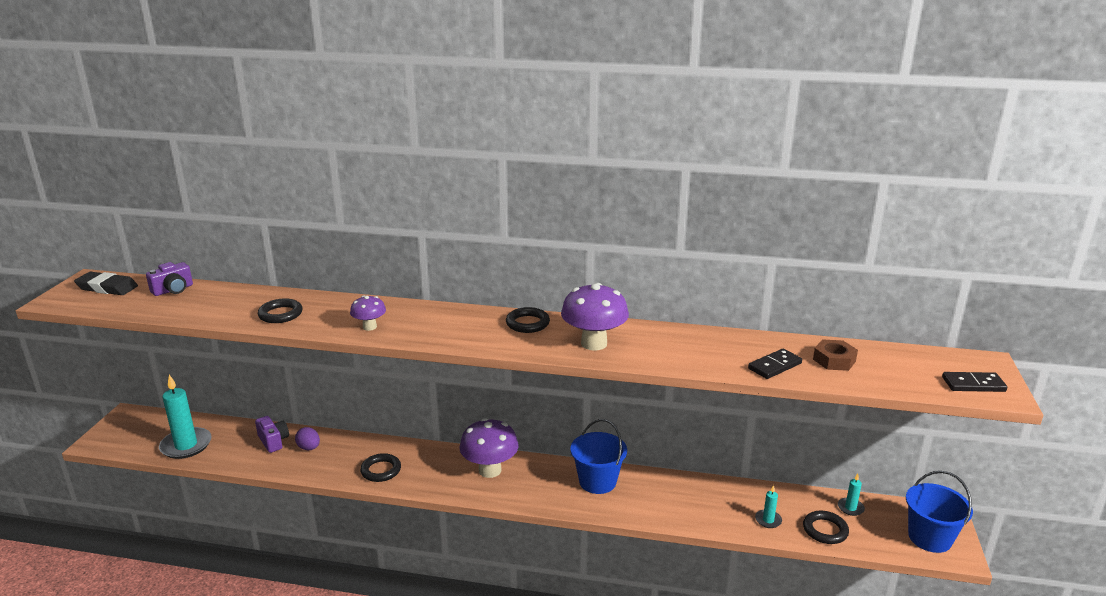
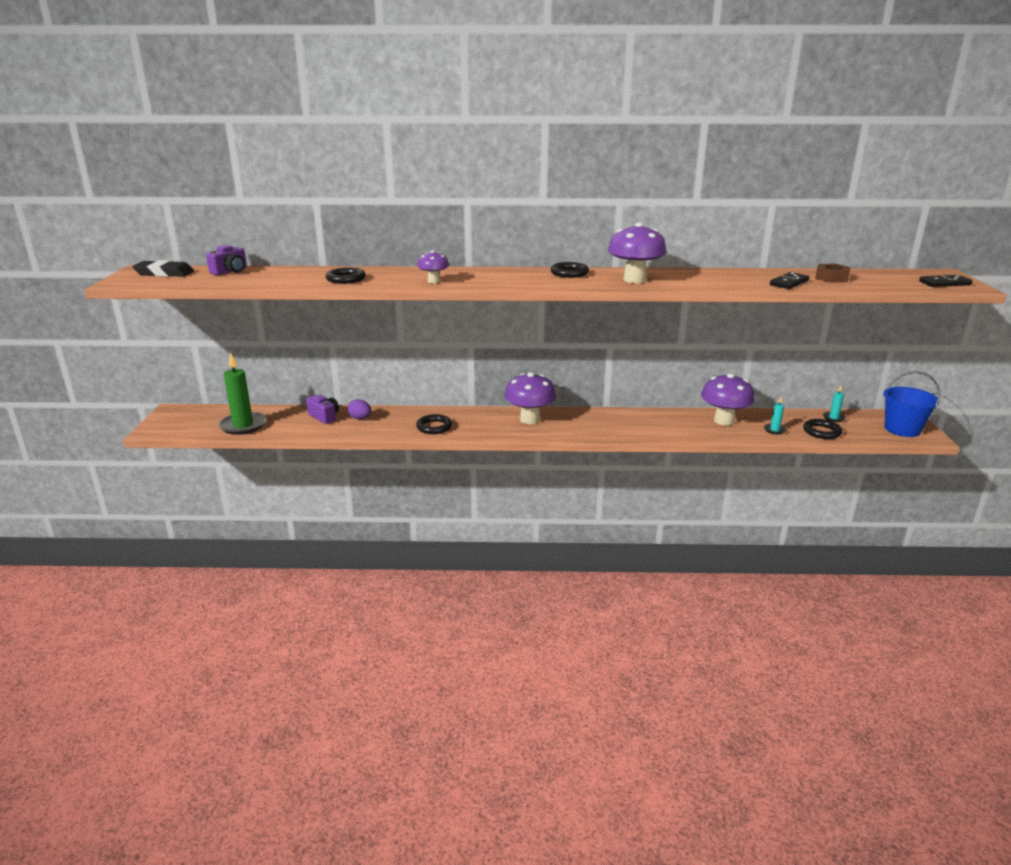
camera: 10 degrees left, 0 degrees up
turquoise candle [159,375,211,459] -> green candle [218,352,266,435]
blue bucket [570,419,627,494] -> none
none -> purple mushroom [701,373,755,426]

